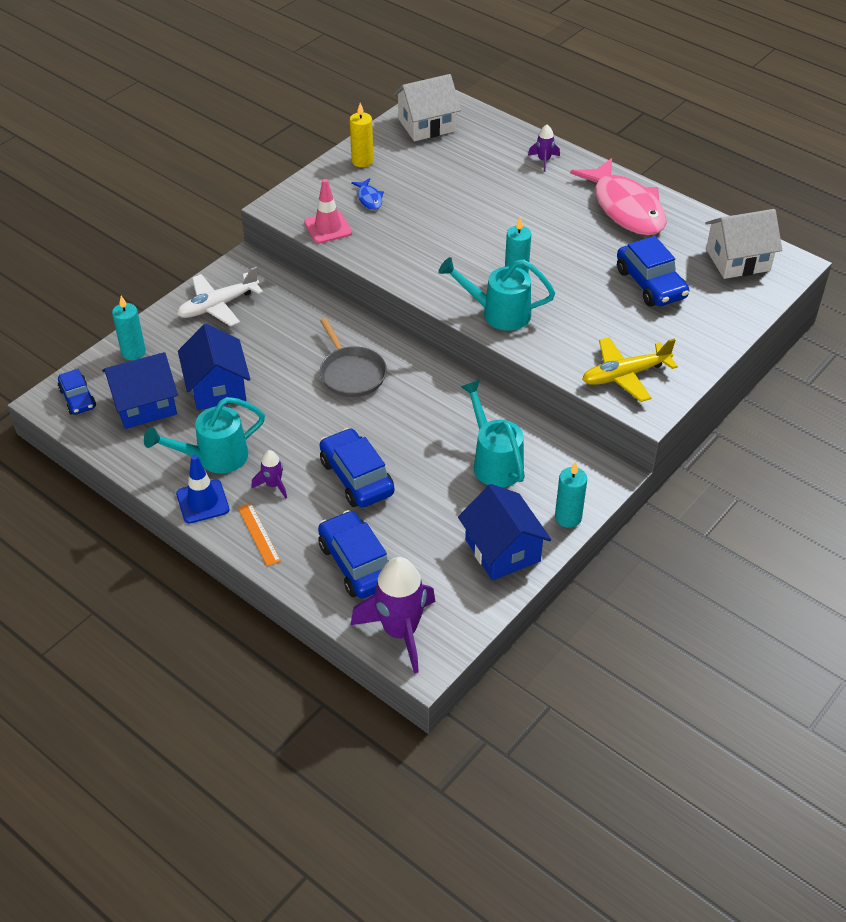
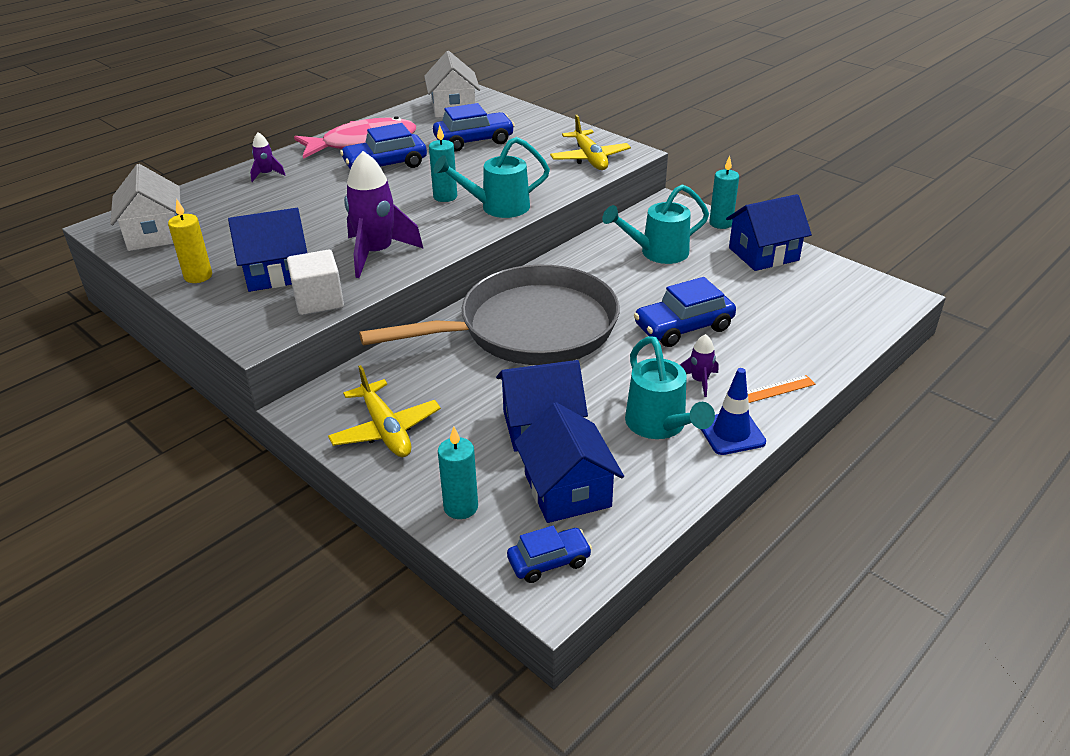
camera: 85 degrees left, 10 degrees down
white plane [177,267,263,326] -> yellow plane [328,365,441,457]
pink traffic cone [304,179,352,244] -> white cube [287,250,344,316]
blue car [318,510,389,598] -> blue car moved to [340,123,427,169]
grey pan [320,318,387,397] -> grey pan [359,265,620,365], size x2.10
blue fish [351,178,384,210] -> blue house [228,208,307,292]
purple rocket [351,557,436,673] -> purple rocket moved to [344,151,424,278]
turquoise watering can [438,257,555,331] -> turquoise watering can turned 60 degrees clockwise [433,137,550,218]

